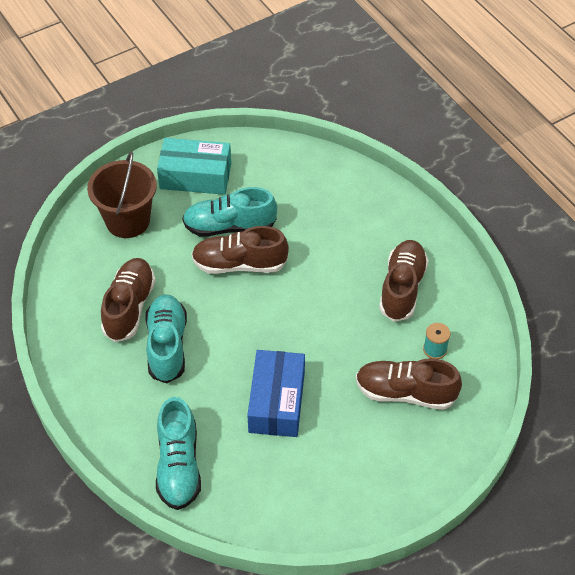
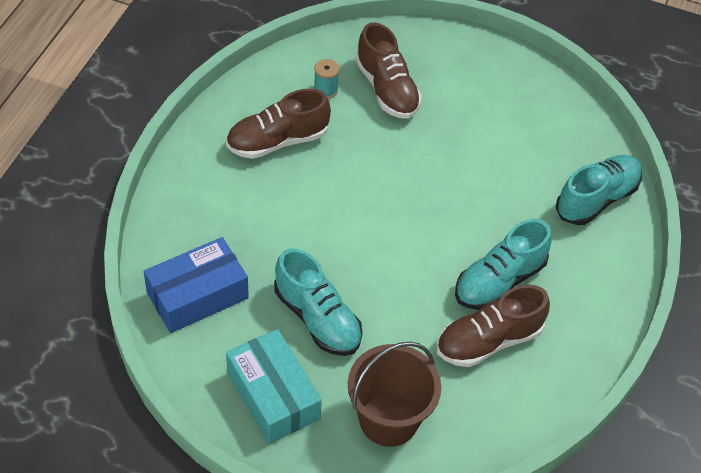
camera: 130 degrees left, 0 degrees up
brown shoe [191,226,289,274] -> none
blue box [247,350,305,437] -> blue box moved to [144,237,249,333]

